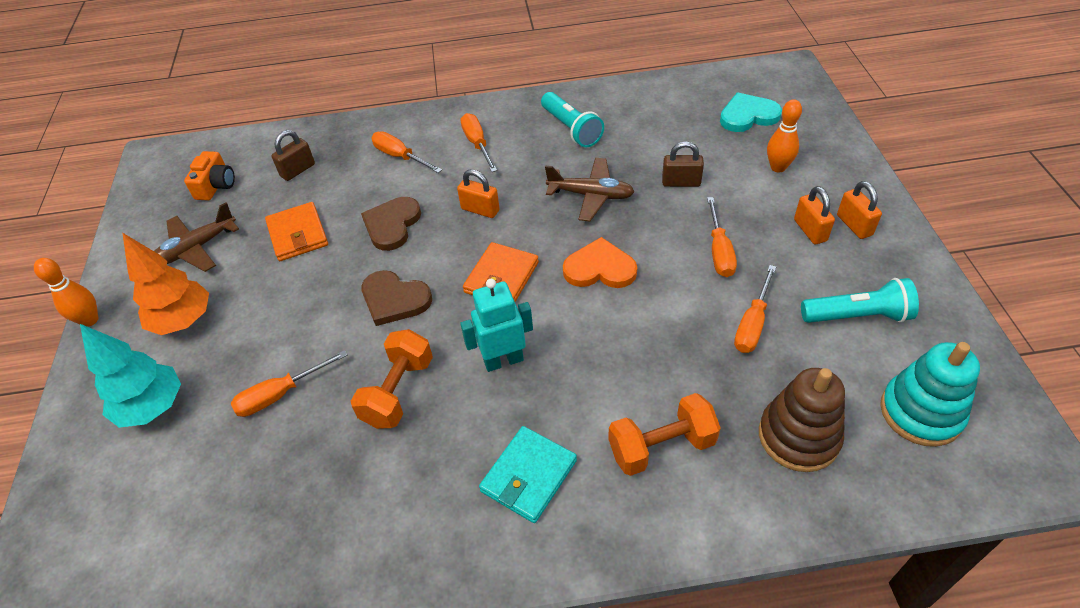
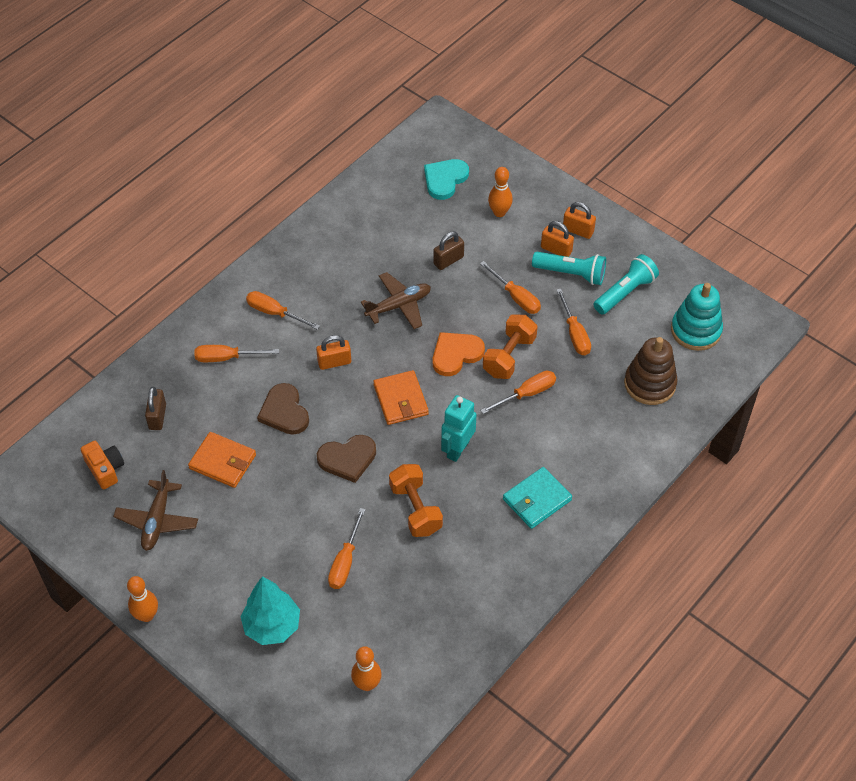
camera: 45 degrees left, 5 degrees up
orange tree [122,233,209,335] -> none
turquoise wallet [479,426,577,523] -> turquoise wallet turned 60 degrees clockwise [503,467,572,529]
turquoise flashlight [541,92,604,147] -> turquoise flashlight moved to [532,252,606,285]
orange dumbbell [608,393,721,476] -> orange dumbbell moved to [483,314,538,379]
none -> orange bowling pin [351,646,382,691]
none -> orange screwdriver [480,371,556,414]

